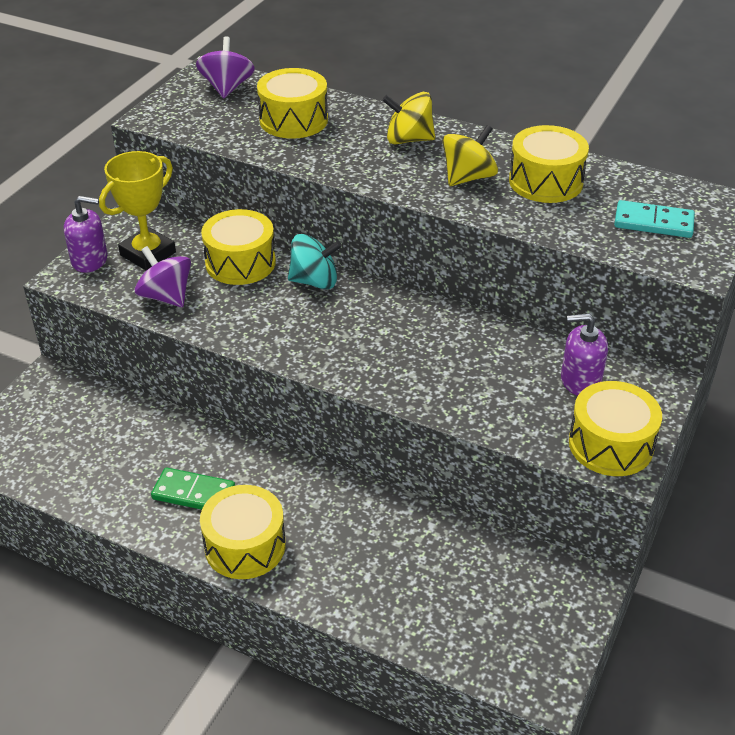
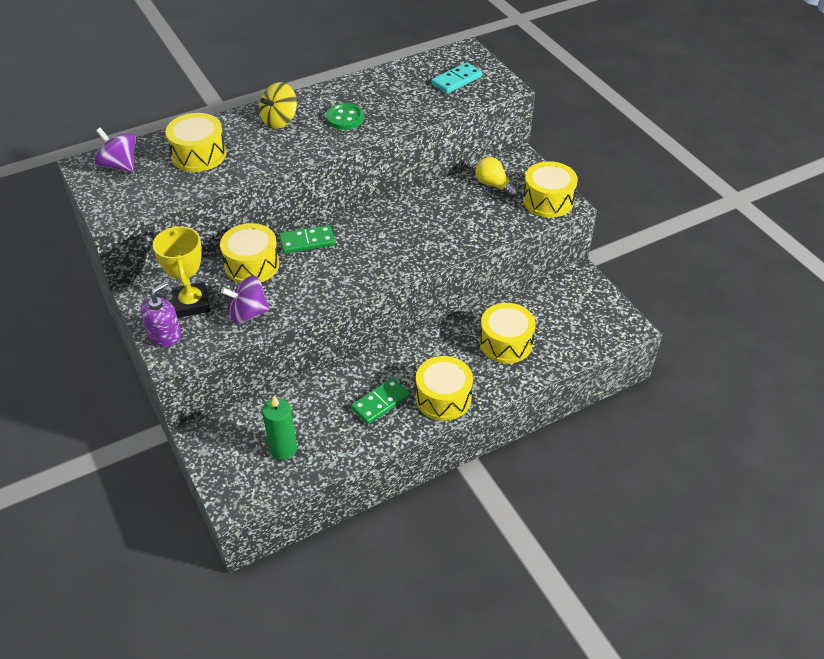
camera: 55 degrees left, 5 degrees up
turquoise spinning top [288,234,342,289] -> green domino [279,225,335,254]
yellow spinning top [443,125,498,186] -> green button [326,103,364,130]
yellow drum [509,125,589,203] -> yellow drum moved to [479,303,536,363]
purple soap dispenser [561,313,608,396] -> yellow light bulb [475,157,519,198]
none -> green candle [262,396,297,460]

